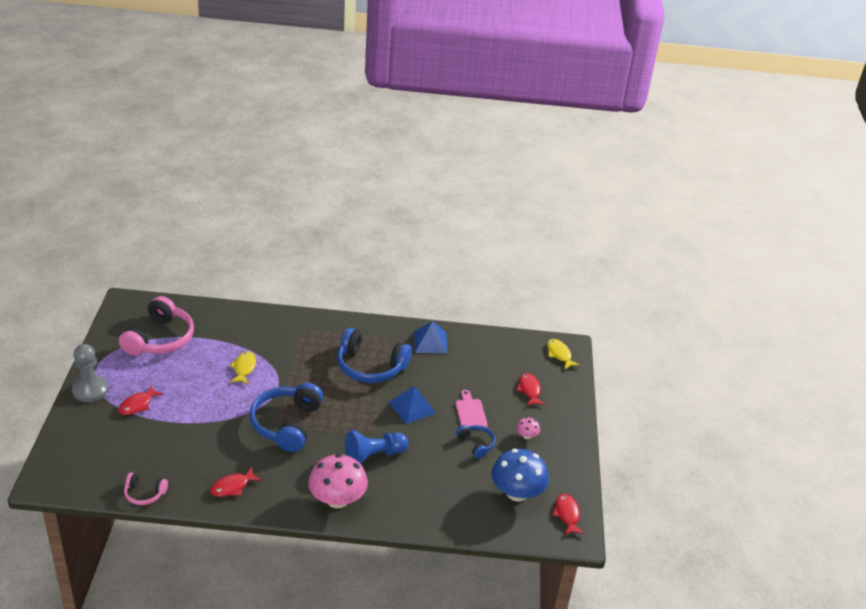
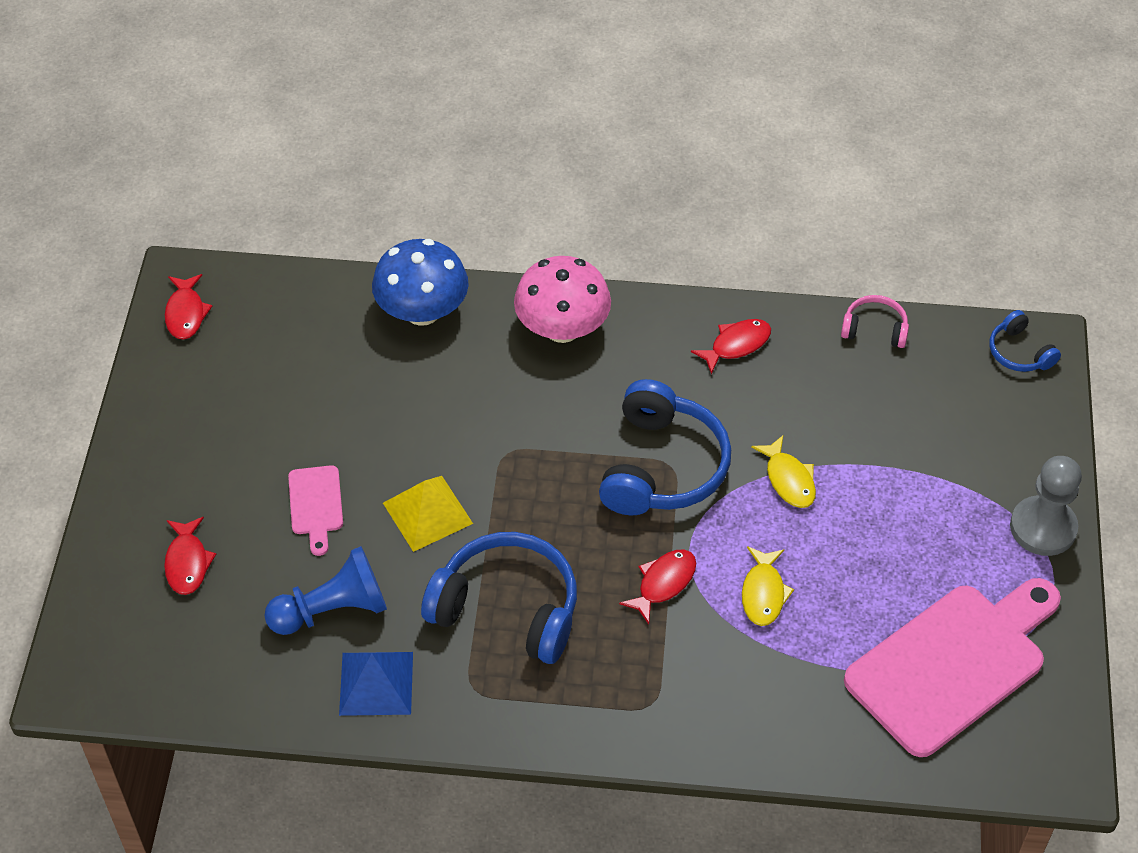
camera: 175 degrees left, 15 degrees up
red fish [118,385,164,415] -> red fish moved to [619,550,696,624]
pink headphones [119,296,194,356] -> pink cutting board [844,578,1061,757]
blue pawn [345,430,409,465] -> blue pawn moved to [264,546,387,635]
blue pyramid [389,386,436,424] -> yellow pyramid [383,476,473,552]
blue headphones [456,425,495,459] -> blue headphones moved to [990,310,1061,372]
blue mushroom [491,449,549,501] -> blue mushroom moved to [372,239,469,326]
pink mushroom [516,417,540,439] -> none
yellow fish [547,339,580,370] -> yellow fish moved to [751,435,816,508]

